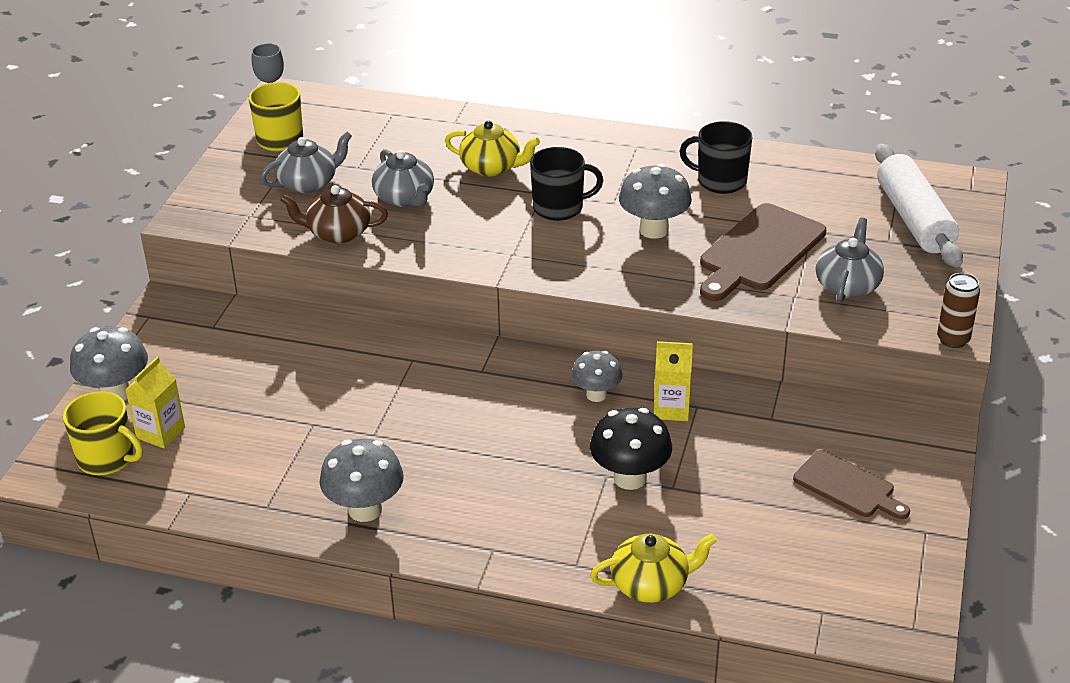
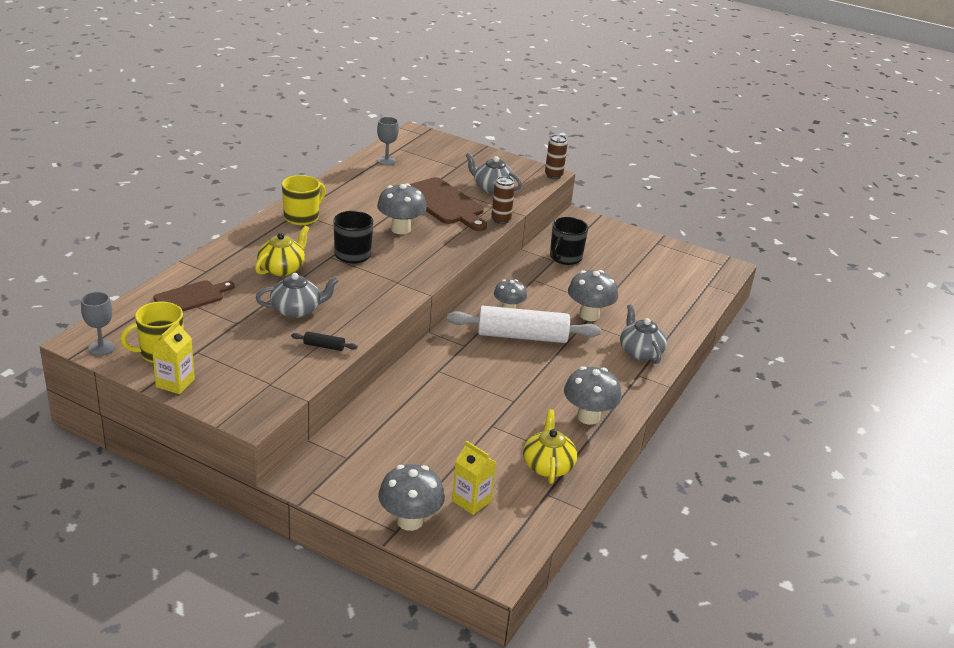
camera: 80 degrees left, 5 degrees down
yellow mug [63,391,143,475] -> yellow mug moved to [282,175,326,225]
grey teapot [260,131,352,193] -> grey teapot moved to [620,304,667,364]
brown teapot [280,185,388,243] -> black rolling pin [291,331,358,351]
black mushroom [590,408,672,490] -> grey mushroom [568,270,618,321]
yellow teapot [590,534,717,603] -> yellow teapot moved to [523,409,577,484]
yellow carton [654,341,693,421] -> yellow carton moved to [152,320,195,394]
black mug [680,121,752,194] -> black mug moved to [550,217,588,265]
brown cutting board [793,450,910,519] -> brown cutting board moved to [153,280,235,311]
white rolling pin [875,144,963,267] -> white rolling pin moved to [447,306,601,343]
none -> grey goblet [377,117,399,165]
none -> brown can [491,176,515,224]

